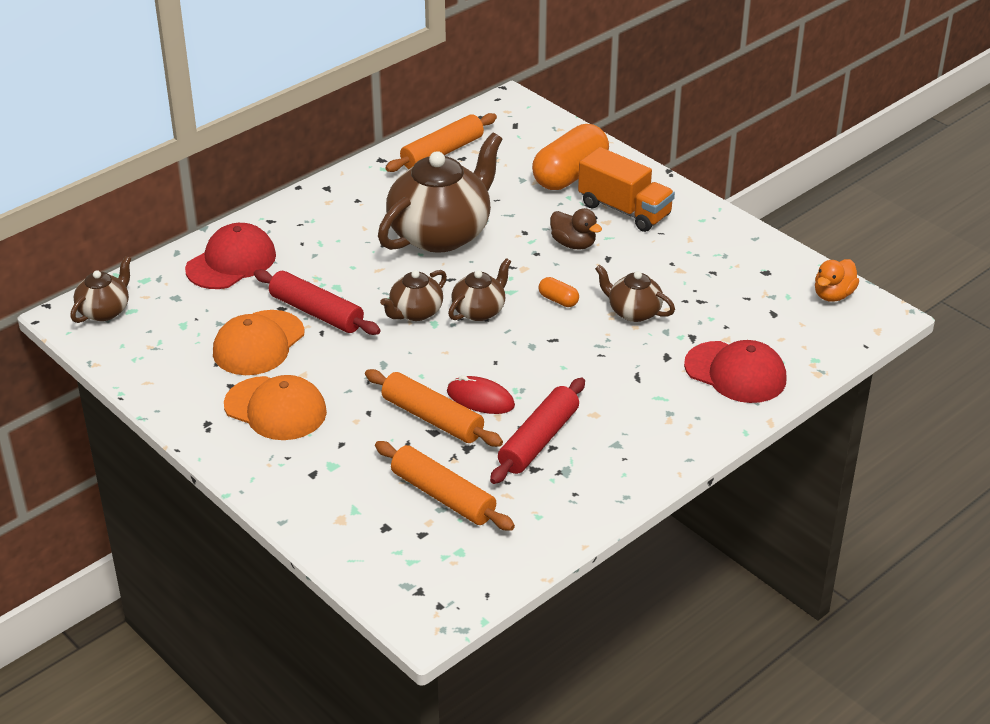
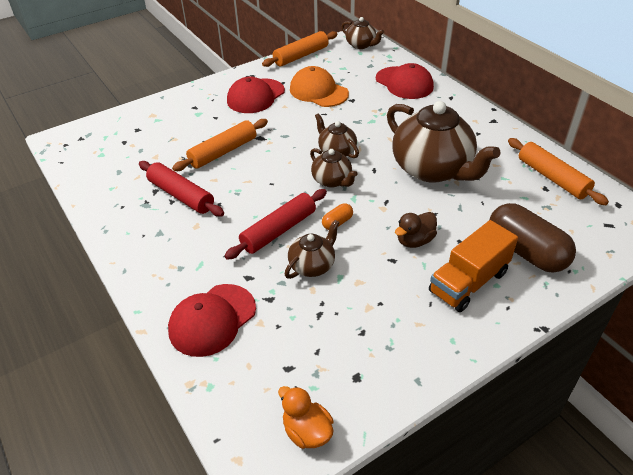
camera: 100 degrees right, 5 degrees up
orange cap [224,375,327,440] -> red cap [227,77,285,113]
red rolling pin [254,269,381,335] -> red rolling pin moved to [225,189,327,260]
orange rolling pin [375,441,515,531] -> orange rolling pin moved to [262,31,337,67]
red mouse [447,375,515,414] -> none
orange capsule [532,124,609,190] -> brown capsule [489,203,576,273]

